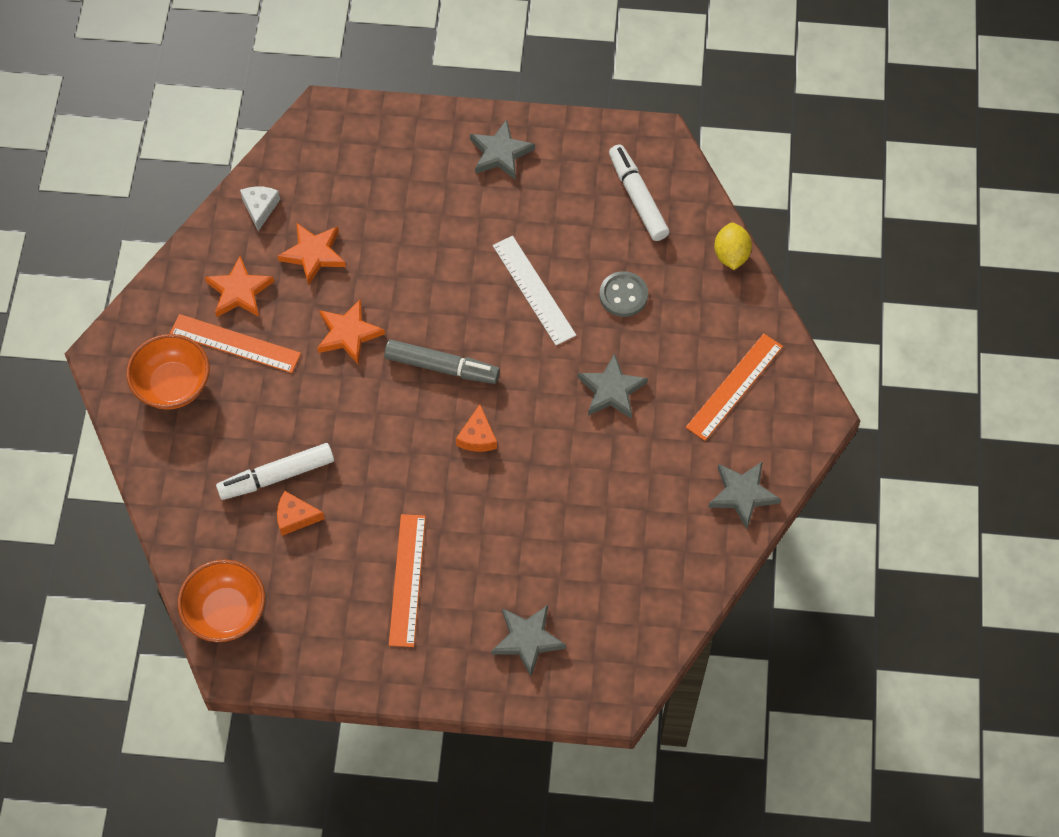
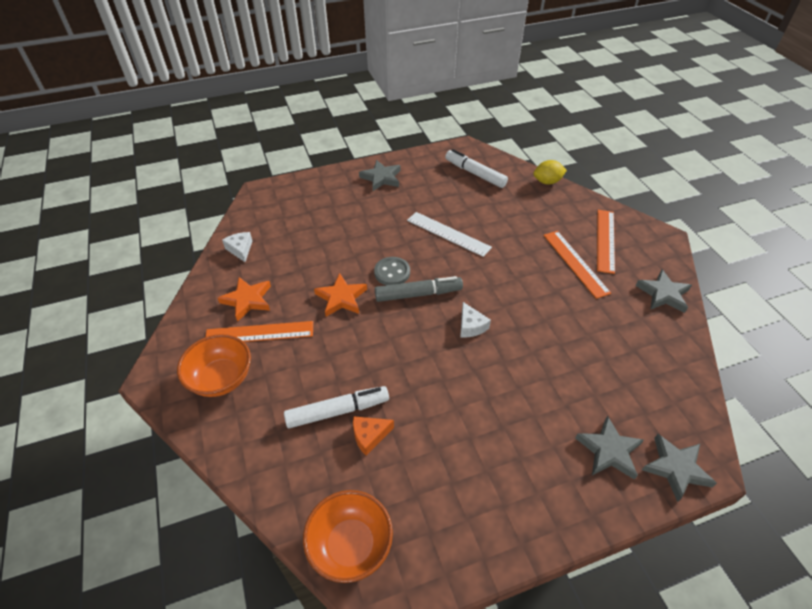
camera: 25 degrees left, 15 degrees down
white marker [216,443,334,500] -> white marker turned 150 degrees counterclockwise [284,386,389,428]
orange star [278,223,346,286] -> none
orange ruler [389,514,426,647] -> orange ruler moved to [543,231,611,299]
orange cheese [456,404,497,452] -> white cheese [460,302,491,337]
grey star [578,353,648,419] -> grey star moved to [642,434,717,502]
grey button [600,271,648,317] -> grey button moved to [374,257,410,285]
yellow lemon [714,223,752,270] -> yellow lemon turned 75 degrees counterclockwise [533,160,567,185]

